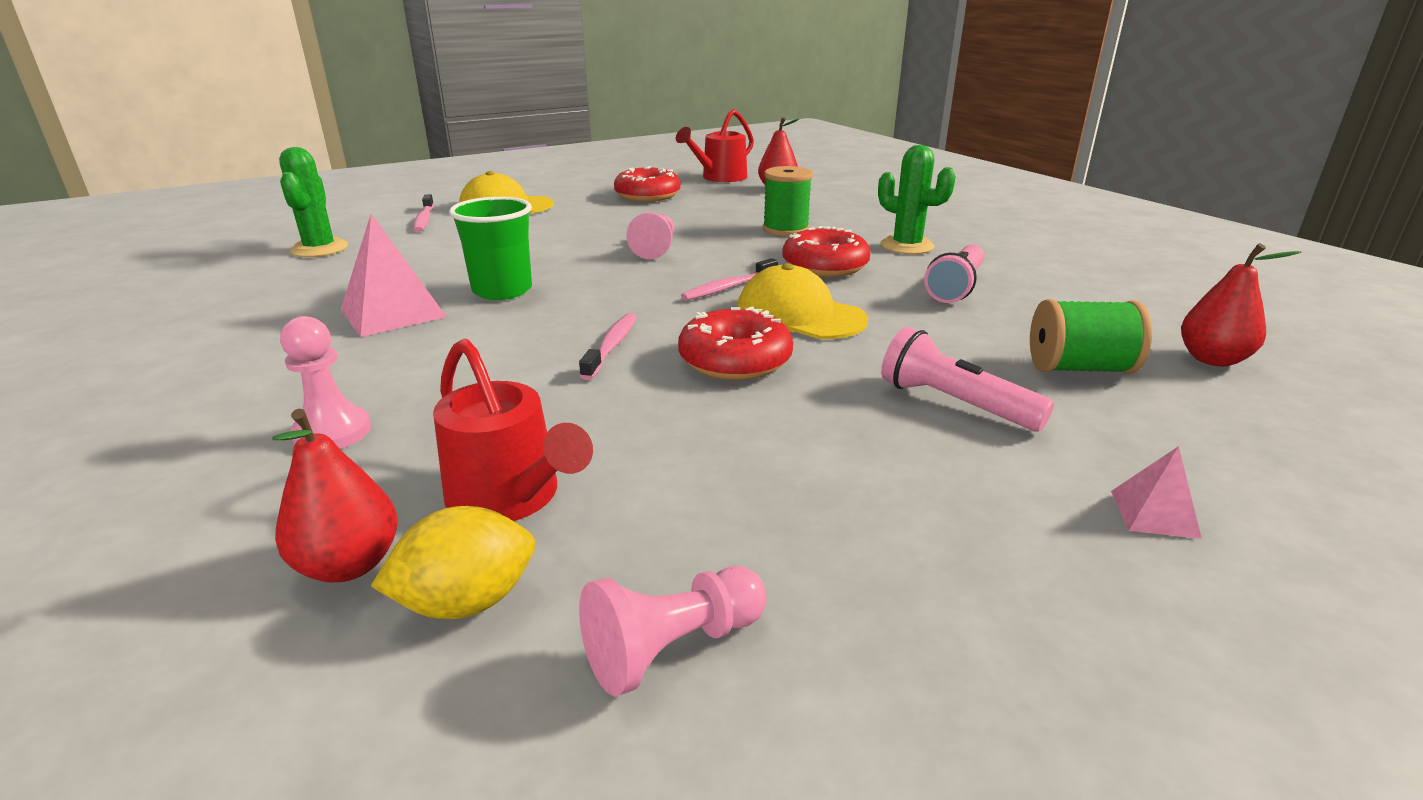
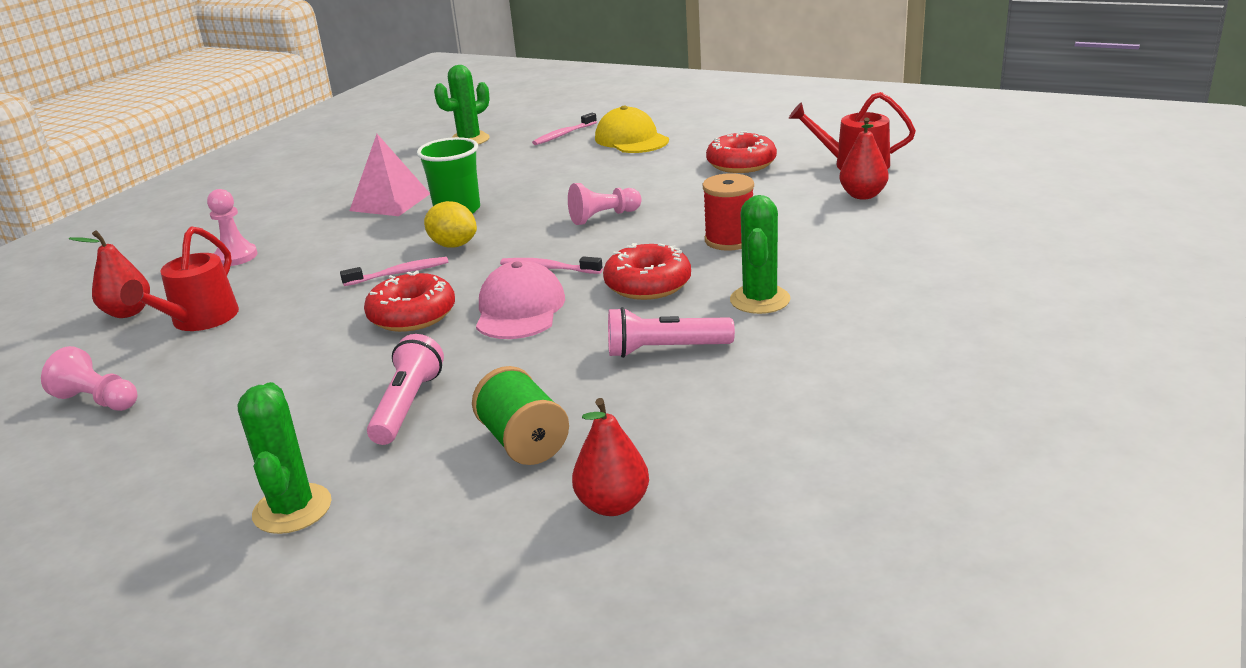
camera: 60 degrees right, 0 degrees up
yellow lemon [371,506,535,619] -> yellow lemon moved to [424,201,477,248]
yellow cap [737,263,868,339] -> pink cap [476,261,565,339]
green spool [763,166,813,236] -> red spool [703,173,754,251]
pink pyramid [1111,446,1202,539] -> green cactus [237,382,331,534]

